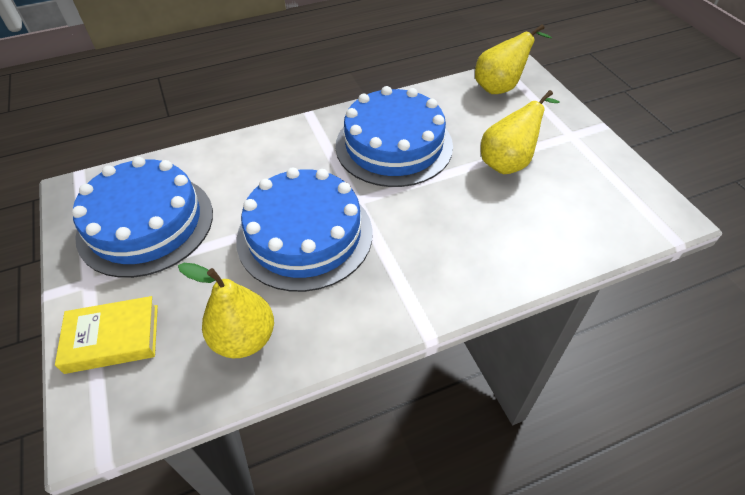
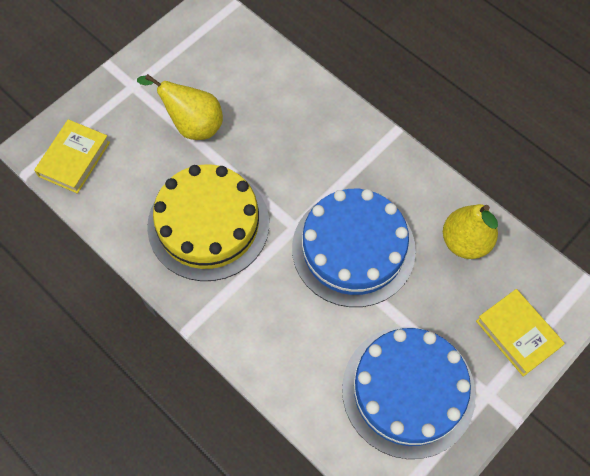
camera: 115 degrees left, 15 degrees up
blue cake [336,86,453,187] -> yellow cake [147,164,269,281]
yellow pear [475,24,552,94] -> yellow book [34,119,110,194]

